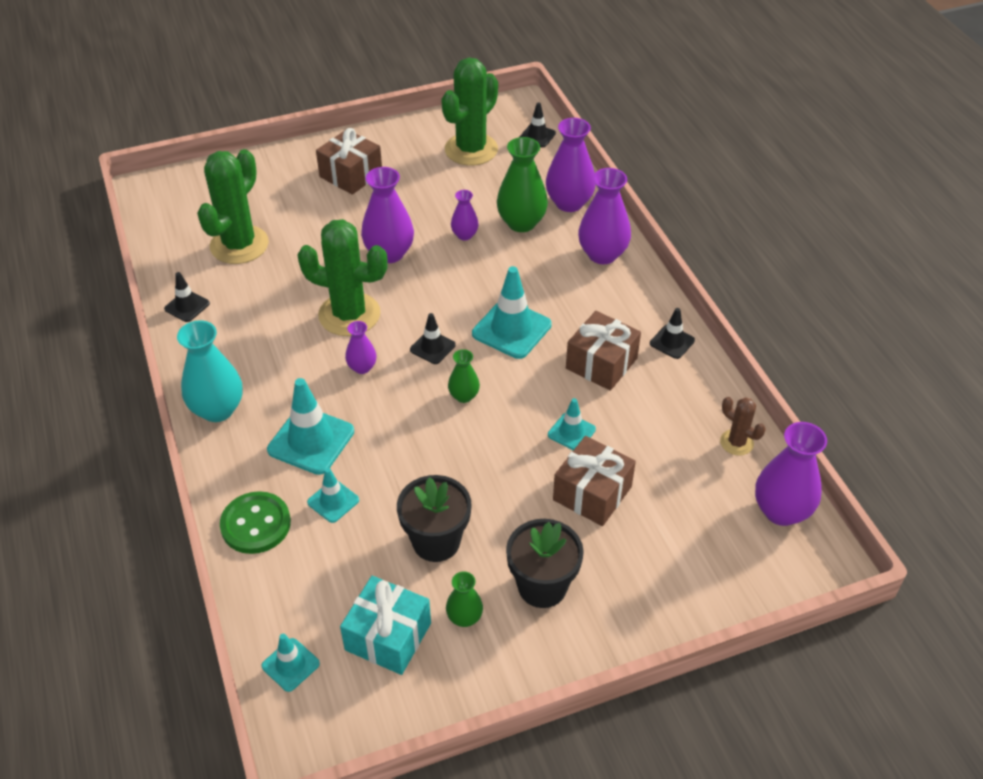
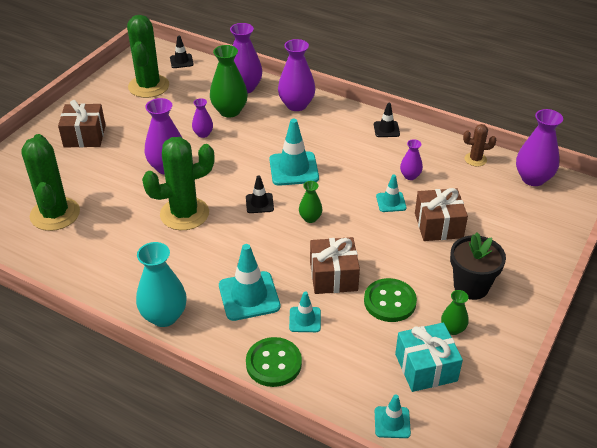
camera: 40 degrees left, 5 degrees down
black traffic cone [164,272,210,322] -> none
purple vase [345,321,377,374] -> purple vase moved to [400,139,423,180]
black flower pot [397,475,472,562] -> green button [364,278,417,322]
brown gift [566,311,641,391] -> brown gift moved to [310,237,360,294]

